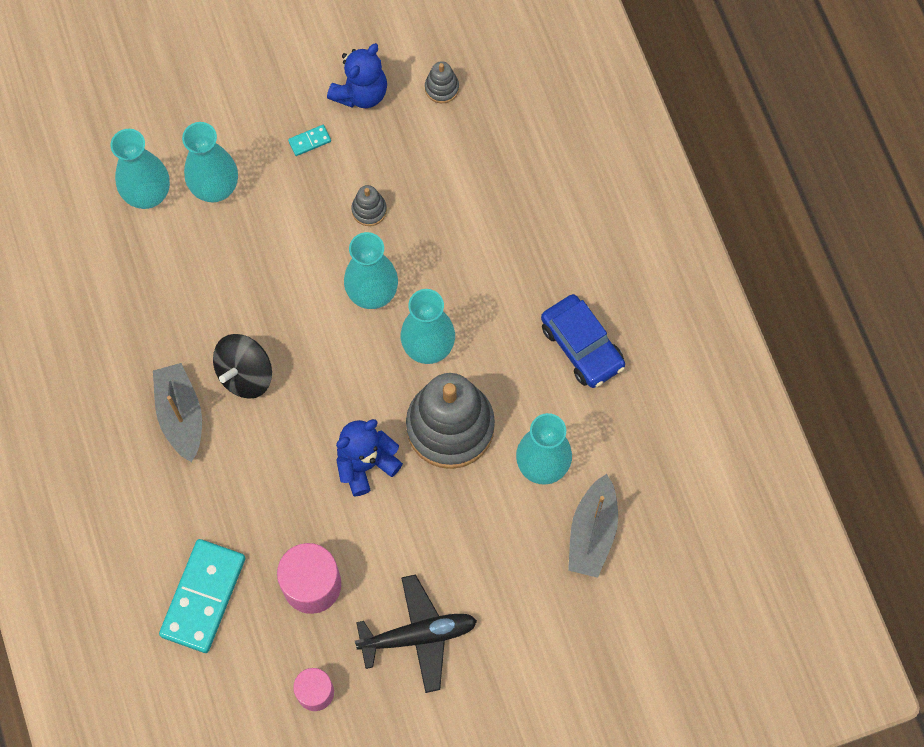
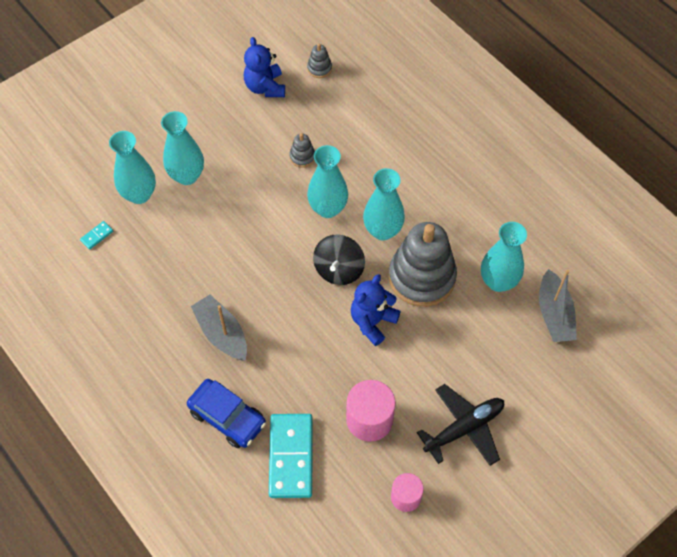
camera: 20 degrees left, 10 degrees down
black spinning top [213,334,272,399] -> black spinning top moved to [313,234,365,285]
turquoise domino [288,125,331,156] -> turquoise domino moved to [80,221,113,249]
blue teddy bear [327,43,387,108] -> blue teddy bear turned 150 degrees clockwise [244,37,285,97]
blue car [541,294,625,388] -> blue car moved to [187,379,266,448]

